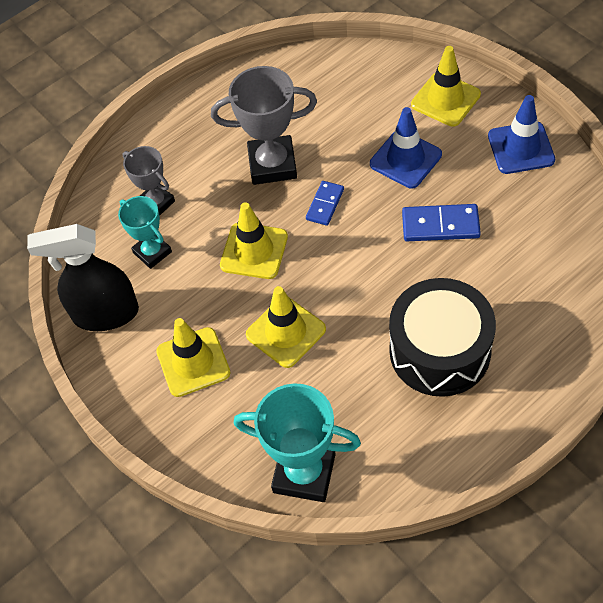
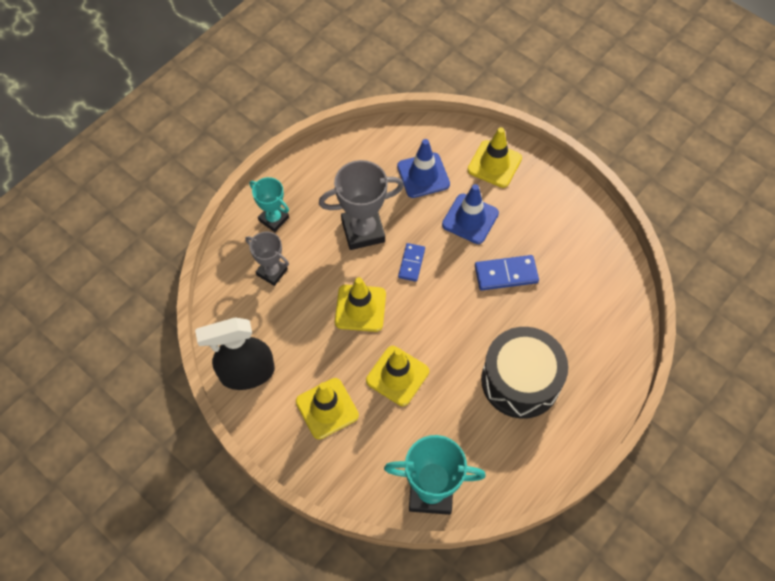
camera: 15 degrees left, 5 degrees up
turquoise trophy [118,196,172,269] -> turquoise trophy moved to [249,177,289,232]
blue traffic cone [488,95,555,174] -> blue traffic cone moved to [397,139,450,198]

